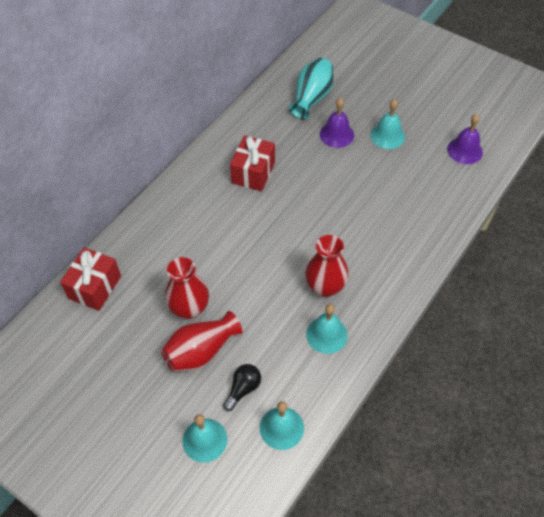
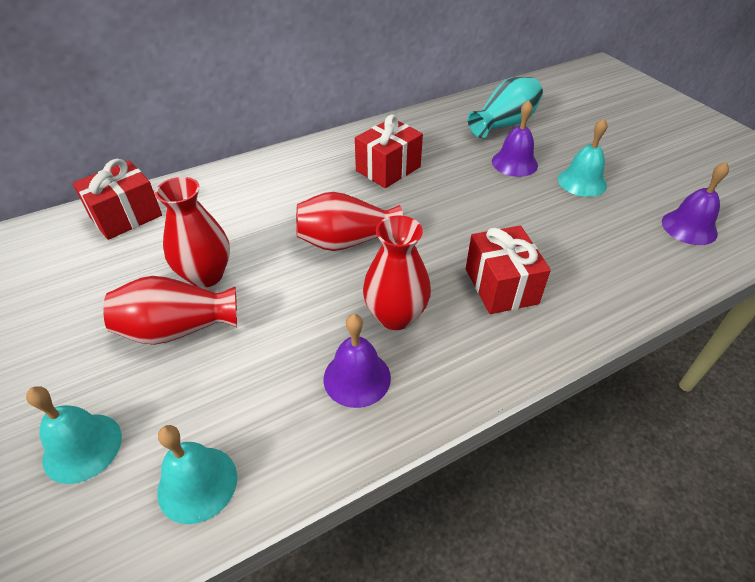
camera: 25 degrees right, 10 degrees down
black light bulb [223,364,261,411] -> none
turquoise bell [306,304,348,354] -> purple bell [324,314,391,408]
none -> red vase [296,192,403,251]
none -> red gift [466,226,551,314]

